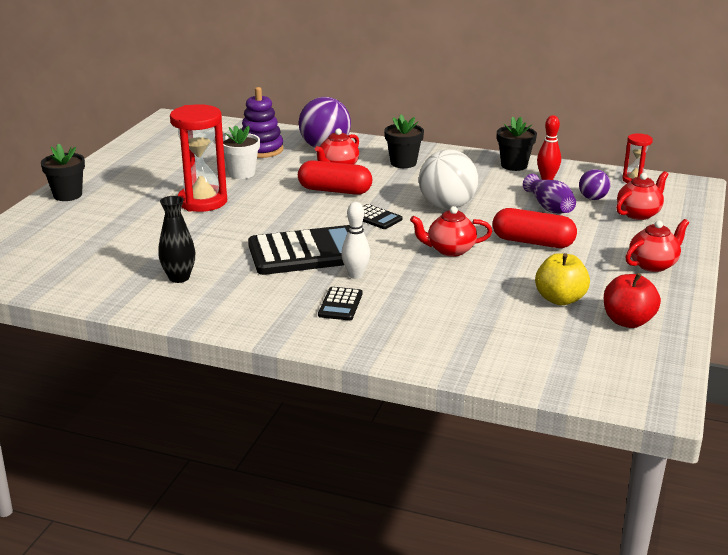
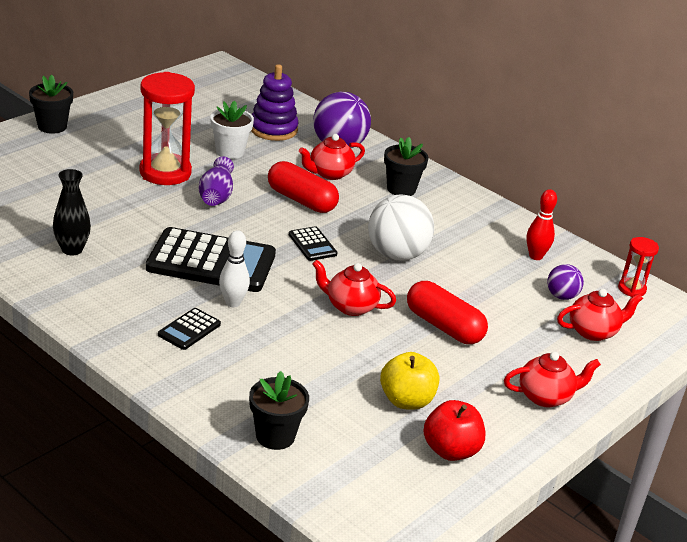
camera: 20 degrees right, 5 degrees up
black flower pot [497,116,537,171] -> black flower pot moved to [249,371,309,450]
purple vase [523,174,576,214] -> purple vase moved to [199,156,234,206]

